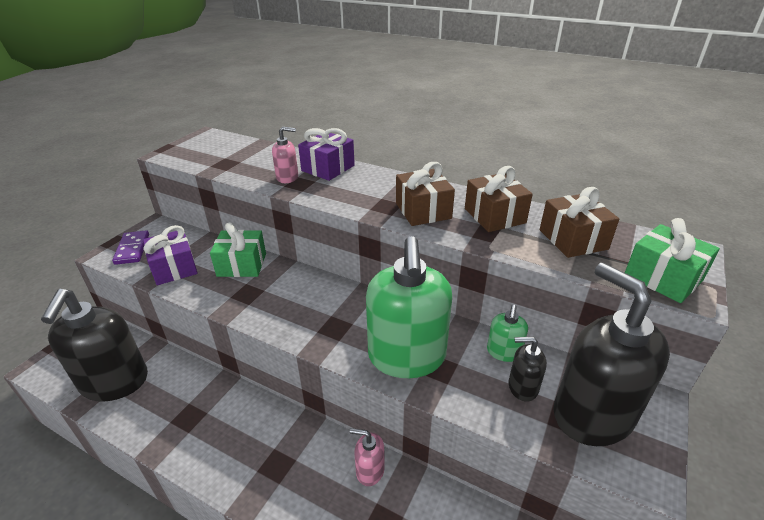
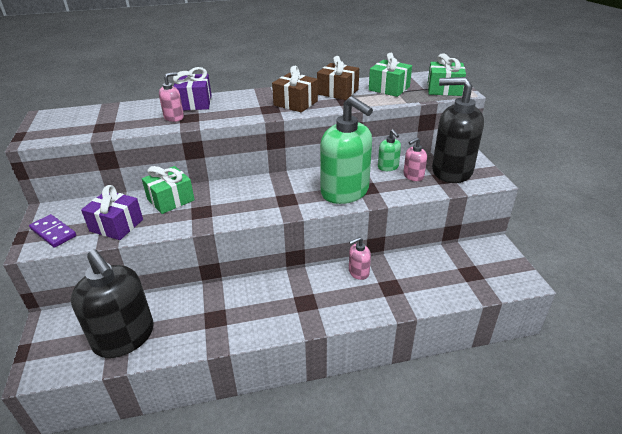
camera: 40 degrees left, 0 degrees up
black soap dispenser [509,337,547,402] -> pink soap dispenser [403,137,427,181]
brown gift [540,187,619,258] -> green gift [369,53,412,97]

